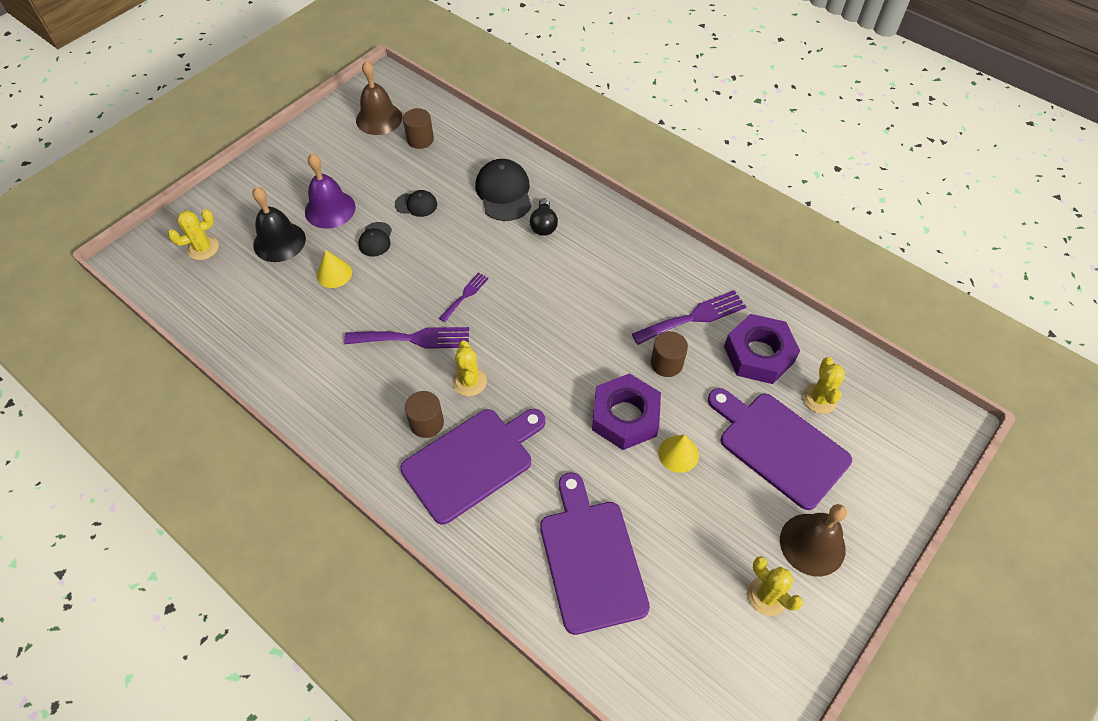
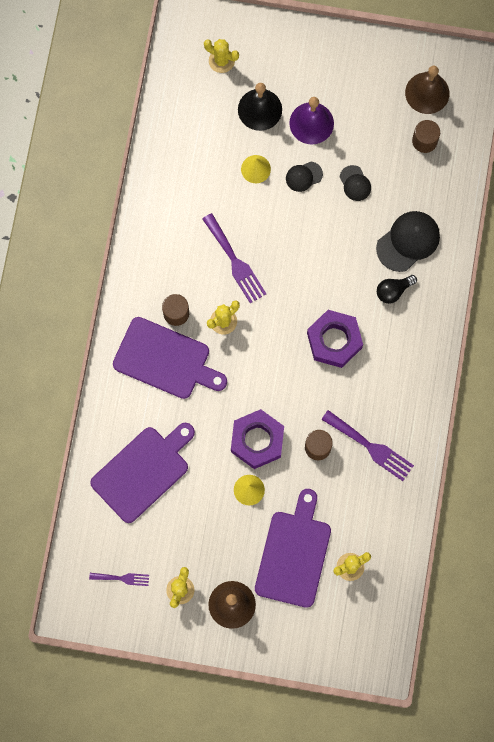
camera: 60 degrees right, 20 degrees up
purple fork [439,272,489,322] -> purple fork moved to [89,573,149,586]
purple nut [724,314,800,384] -> purple nut moved to [307,310,363,368]

